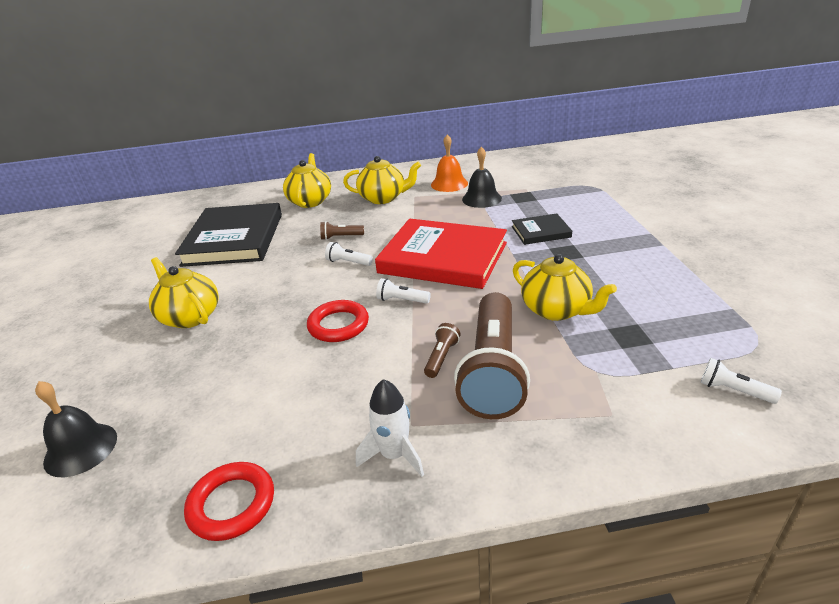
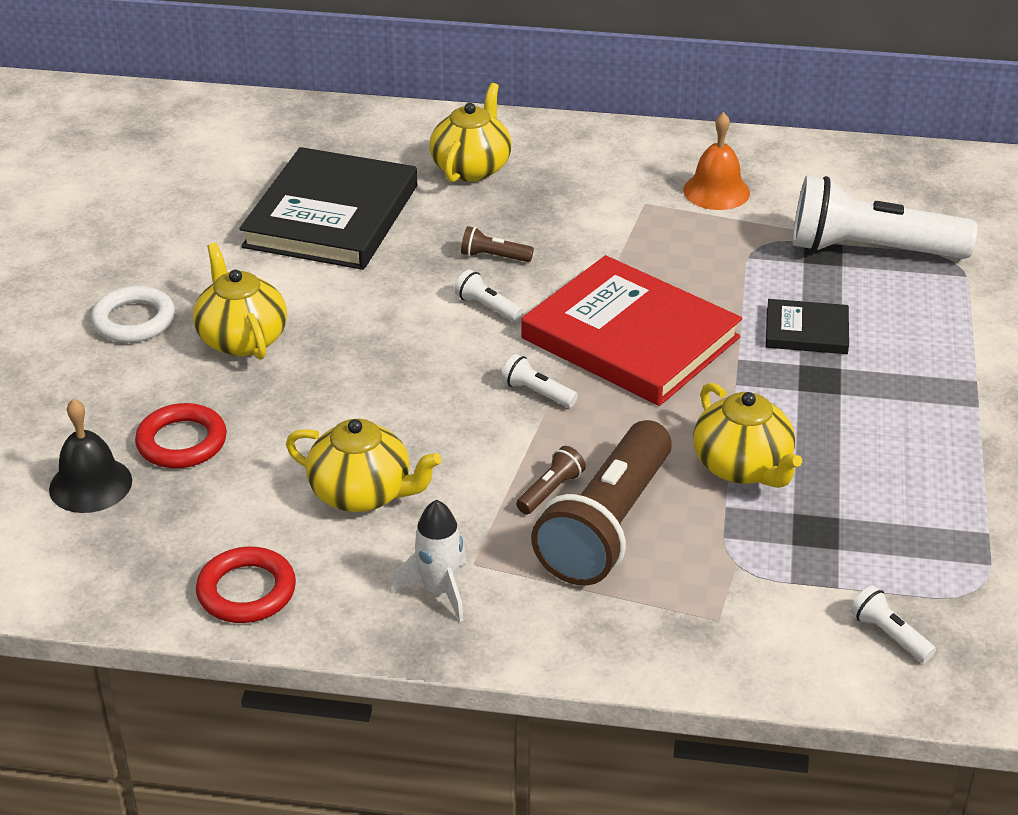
camera: 15 degrees right, 5 degrees up
red ring [307,300,369,342] -> red ring moved to [135,403,227,468]
yellow teapot [343,156,421,204] -> yellow teapot moved to [286,419,441,512]
black bell [462,147,502,208] -> none
none -> white ring [91,286,175,343]
none -> white flashlight [793,176,977,259]

